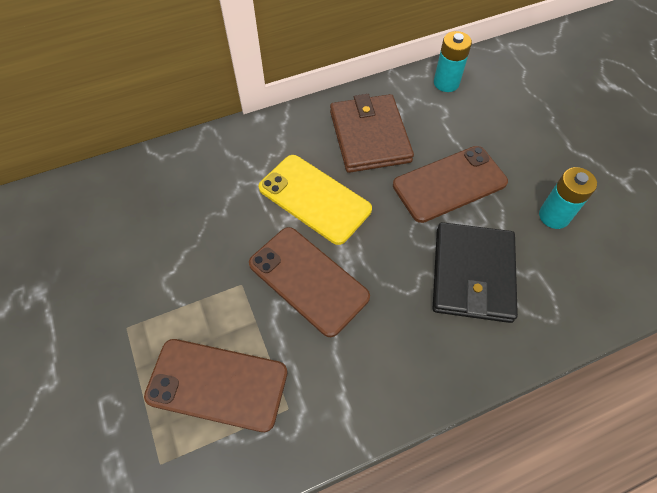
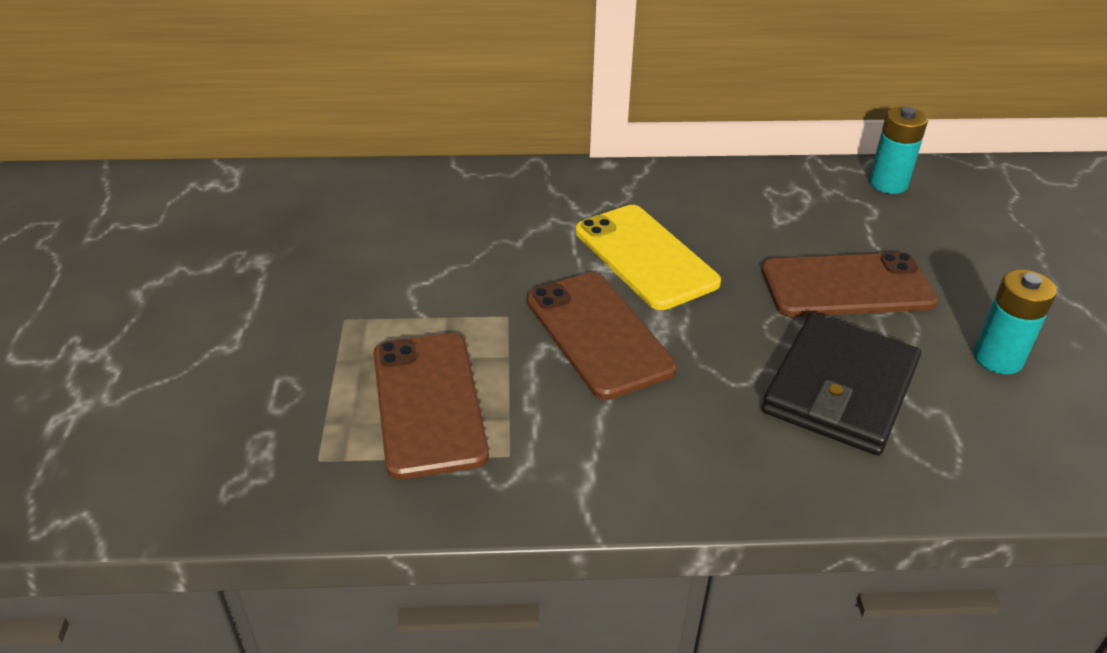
camera: 20 degrees right, 20 degrees down
brown phone [144,339,287,432] -> brown phone turned 45 degrees clockwise [374,333,489,479]
brown wallet [330,94,414,173] -> none

